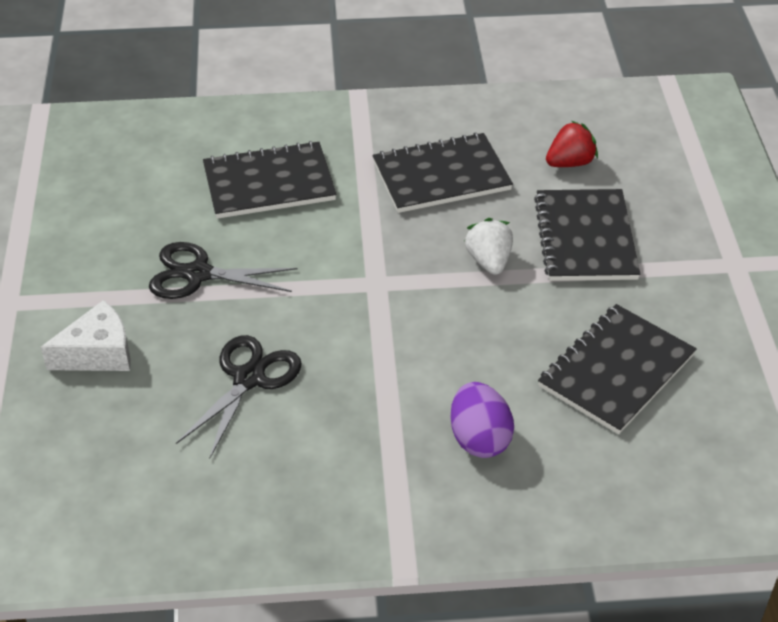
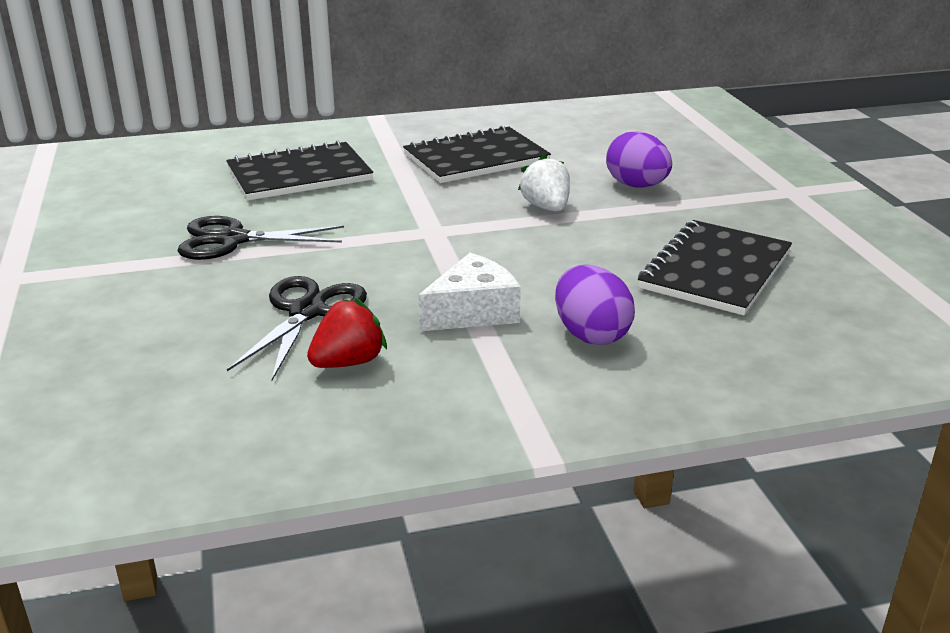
camera: 10 degrees left, 15 degrees down
white cheese [41,300,131,371] -> white cheese moved to [419,253,521,331]
black notebook [534,189,640,281] -> purple egg [606,131,672,188]
red strawberry [546,120,598,167] -> red strawberry moved to [307,298,387,368]

